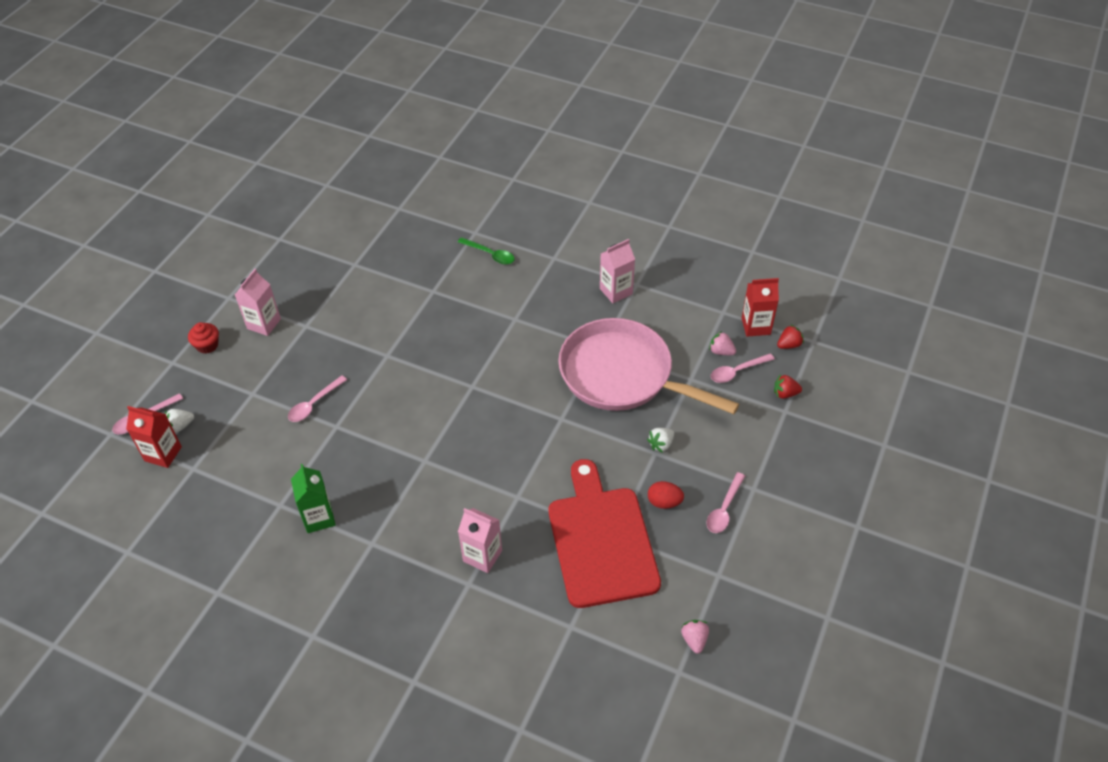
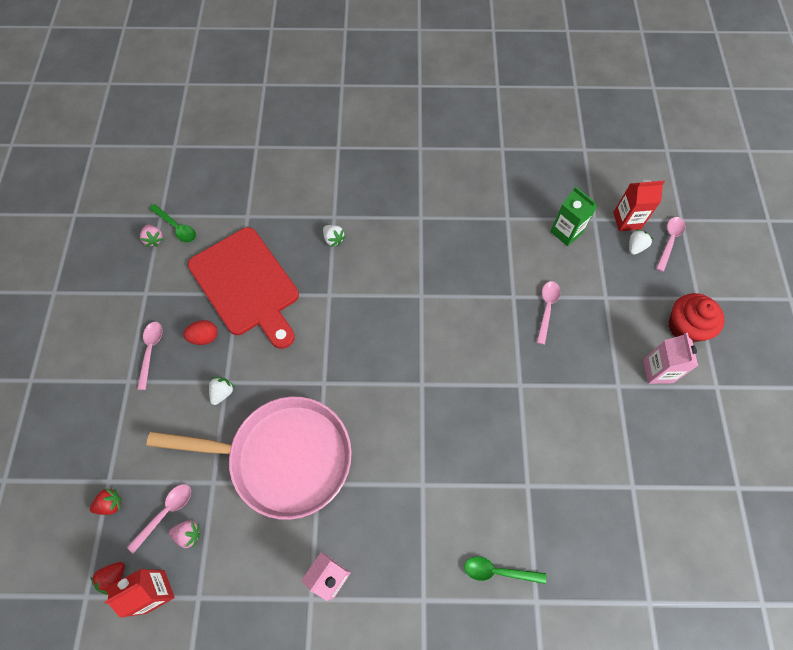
camera: 155 degrees right, 15 degrees up
red cupcake [188,322,219,354] -> red cupcake [669,293,725,343], size x1.63
green carton [291,464,335,533] -> green carton moved to [550,187,597,246]
pink carton [458,508,502,573] -> white strawberry [323,225,346,247]
none -> green spoon [149,204,196,243]

